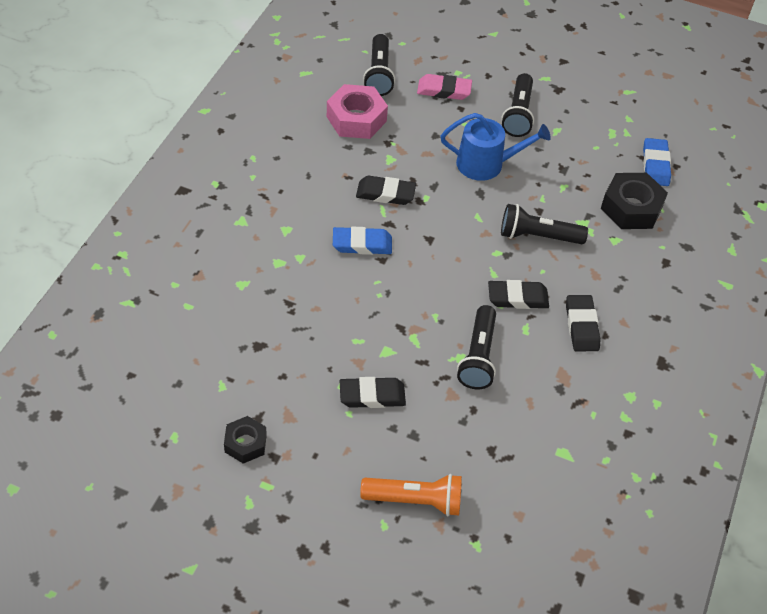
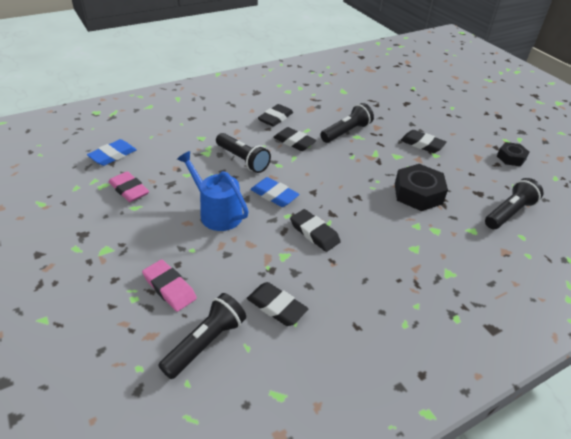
camera: 140 degrees left, 10 degrees down
pink nut [327,84,388,139] -> black eraser [247,282,308,326]
blue eraser [333,227,392,255] -> blue eraser moved to [250,177,299,207]
orange flashlight [360,474,462,516] -> none
black flashlight [501,73,534,137] -> black flashlight moved to [485,178,543,229]
black nut [601,173,668,229] -> black nut moved to [395,164,448,211]
none -> pink eraser [109,171,149,202]

